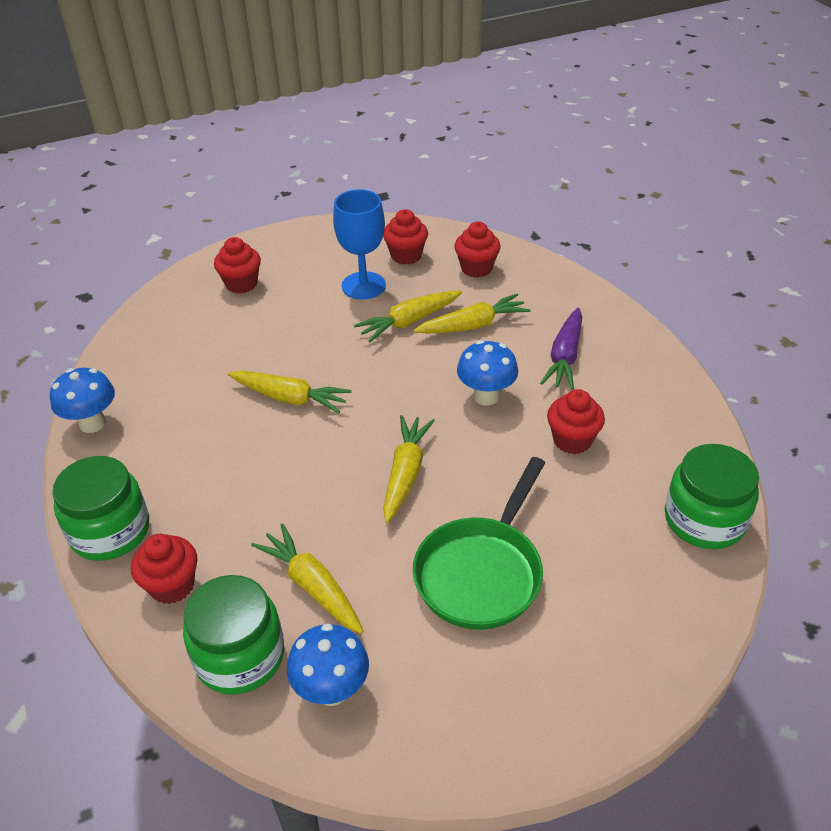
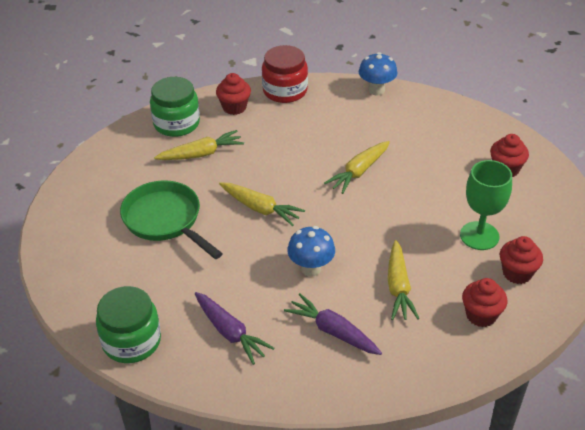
camera: 110 degrees right, 0 degrees up
green jar [52,456,149,561] -> red jar [262,45,308,103]
blue mushroom [287,623,369,706] -> none
blue goblet [333,189,386,300] -> green goblet [460,160,512,250]
yellow carrot [354,291,462,342] -> none
red cupcake [547,389,605,454] -> none
none -> purple carrot [195,292,275,365]

